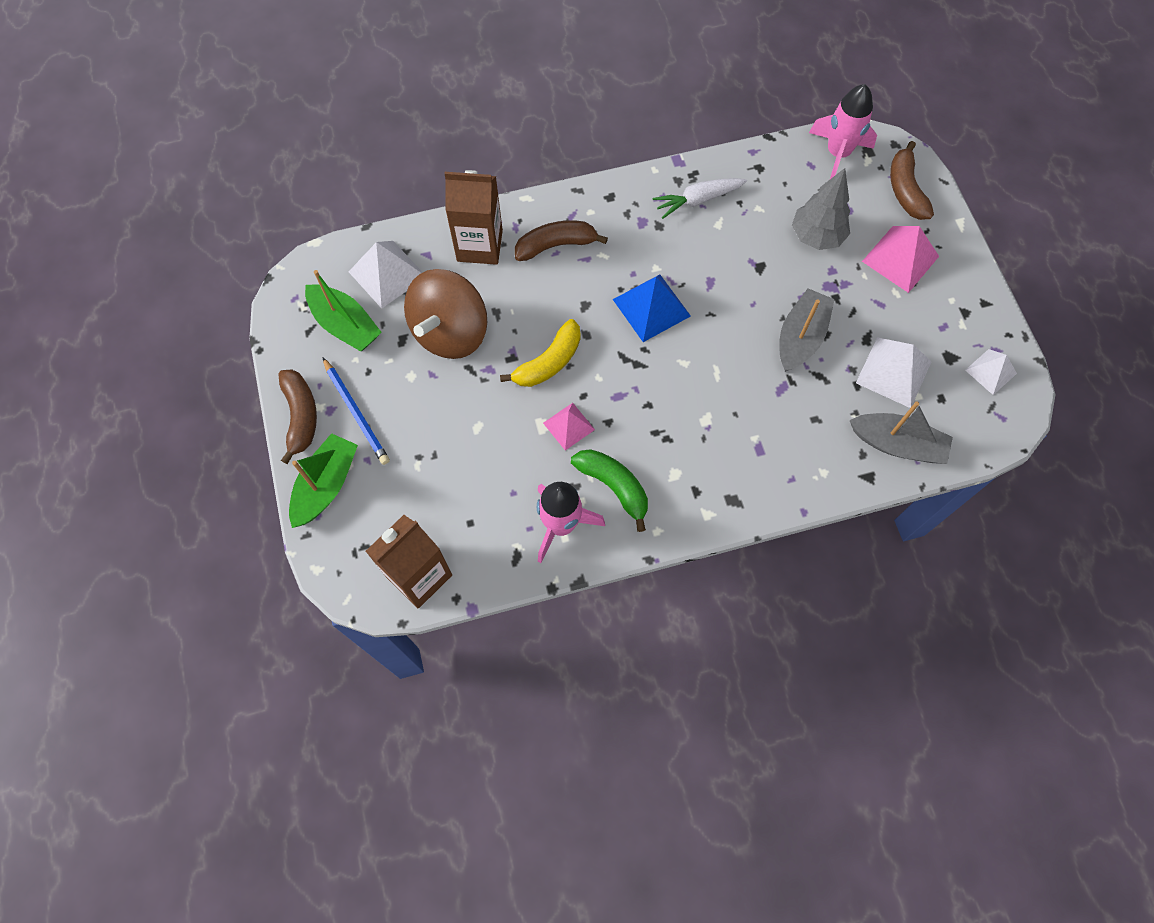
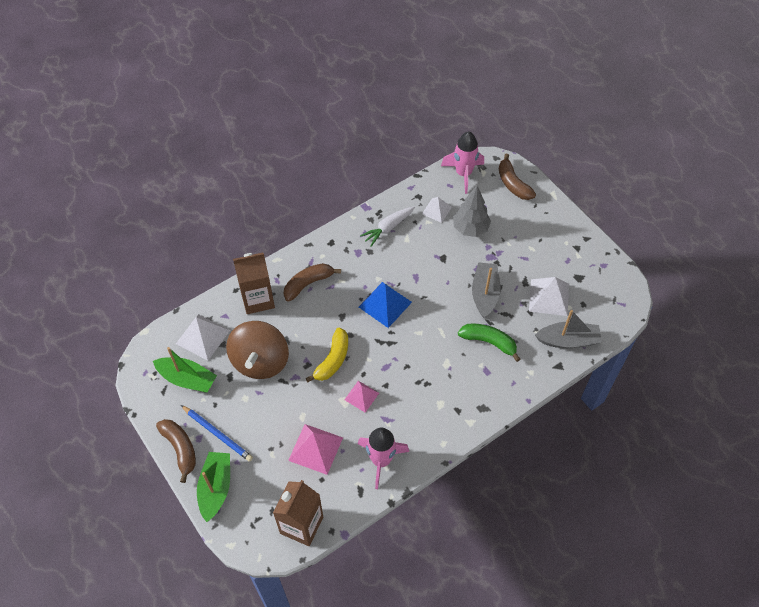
camera: 20 degrees left, 10 degrees down
green banana [571,449,648,532] -> green banana moved to [458,324,520,362]
pink pyramid [862,226,939,293] -> pink pyramid moved to [288,424,343,475]
white pyramid [965,349,1017,395] -> white pyramid moved to [422,197,452,223]

